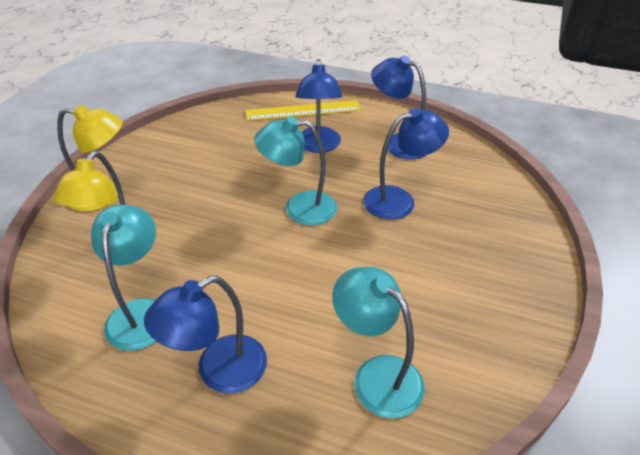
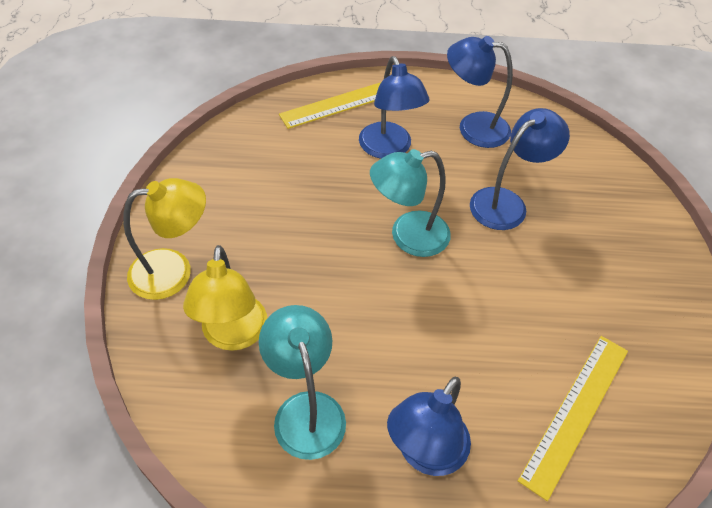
camera: 20 degrees left, 10 degrees up
turquoise lamp [332,267,425,418] -> yellow ruler [518,336,628,501]

